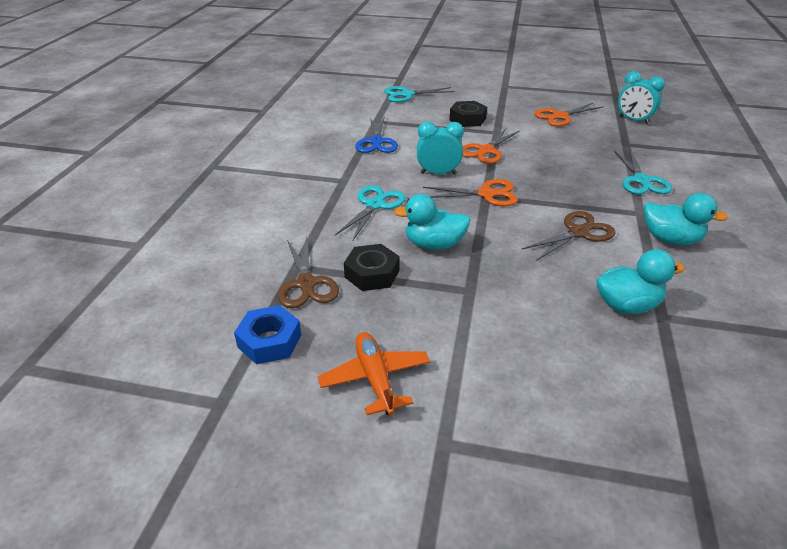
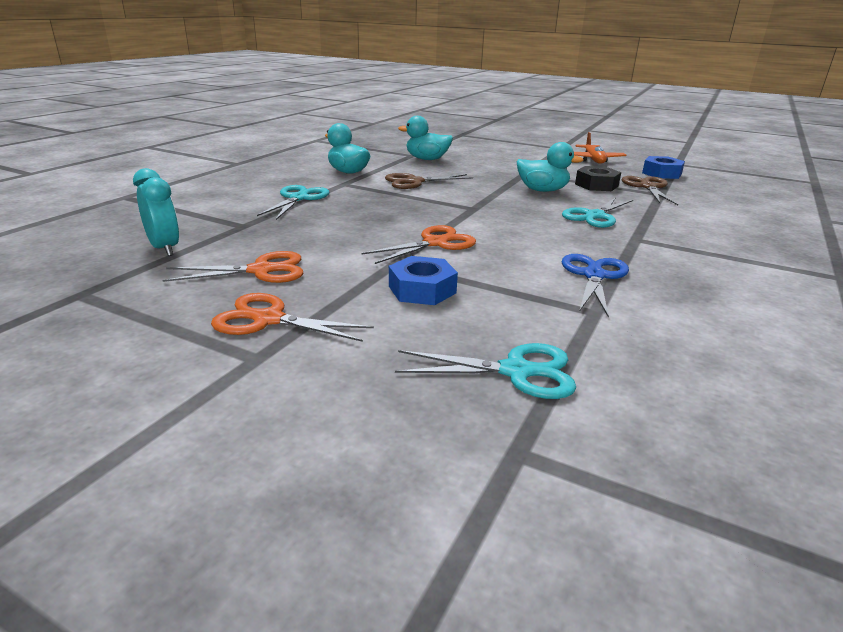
camera: 165 degrees left, 10 degrees down
turquoise clock [417,121,464,174] -> none
orange scissors [423,179,518,206] -> orange scissors moved to [211,293,374,342]
black nut [449,101,487,127] -> blue nut [389,256,458,305]

